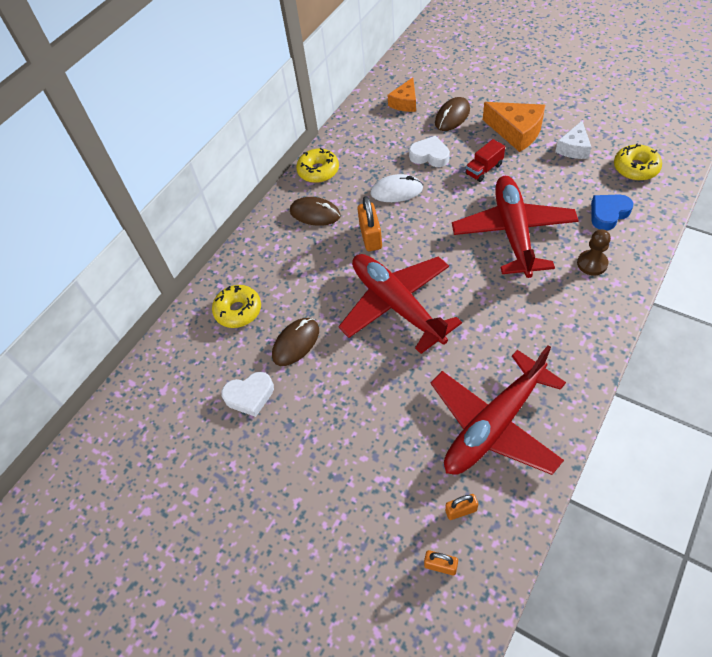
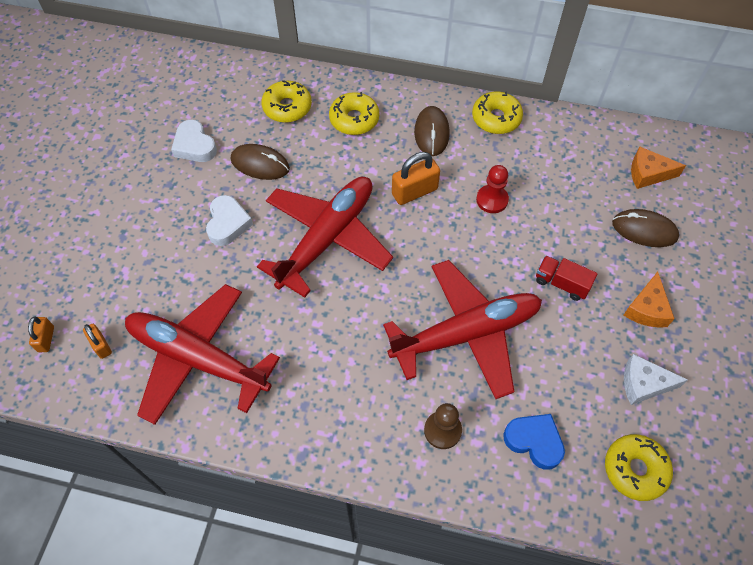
camera: 65 degrees right, 5 degrees up
white mouse [371,174,423,202] -> red pawn [476,165,509,213]
white heart [409,136,450,167] -> white heart moved to [206,195,253,246]
orange cheese [483,102,545,152] -> orange cheese [623,272,675,328], size x0.65
none -> yellow donut [329,92,379,135]

